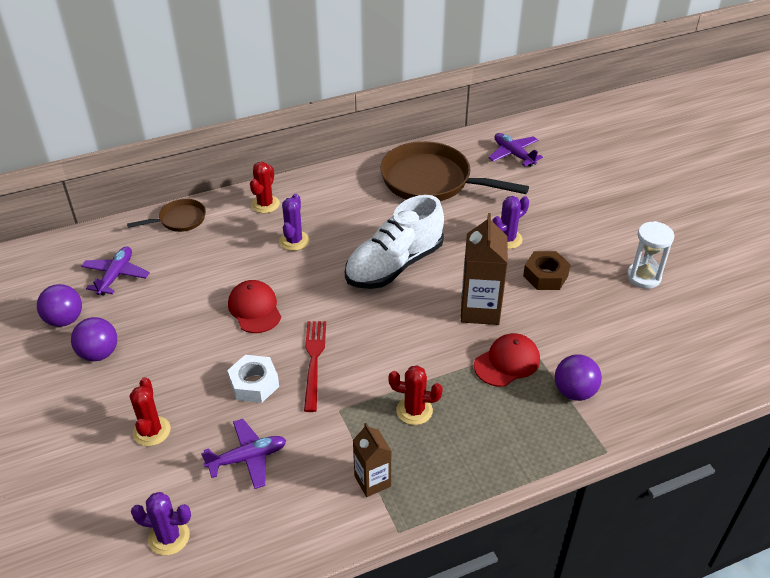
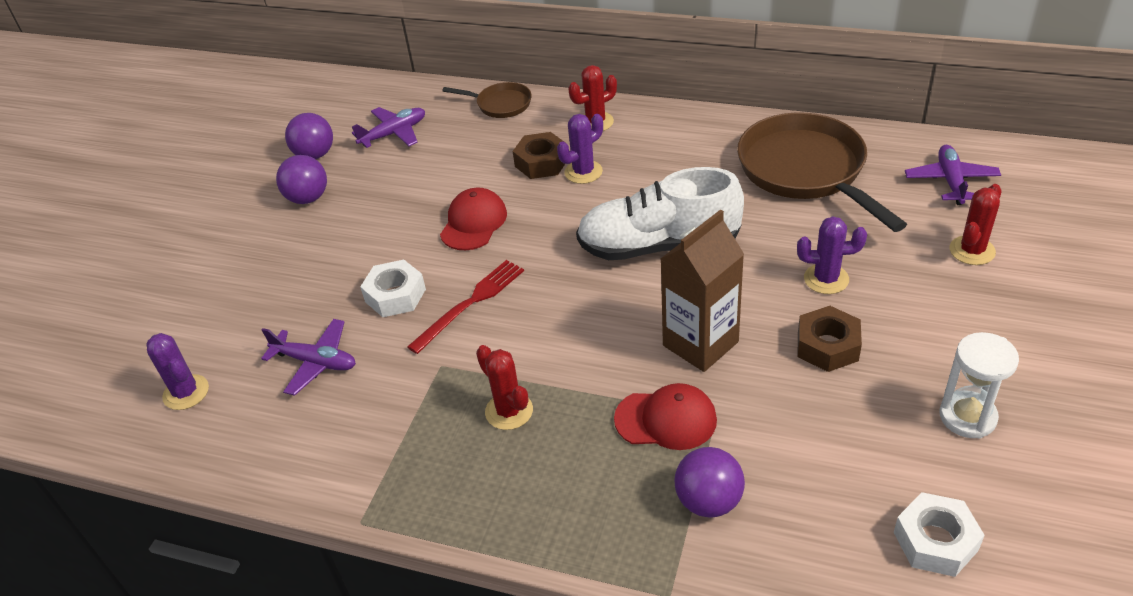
camera: 45 degrees right, 0 degrees up
red cactus [130,377,171,446] -> red cactus moved to [950,184,1001,265]
brown carton [353,423,391,497] -> none
none -> brown nut [513,132,567,179]
none -> white nut [894,492,985,577]

